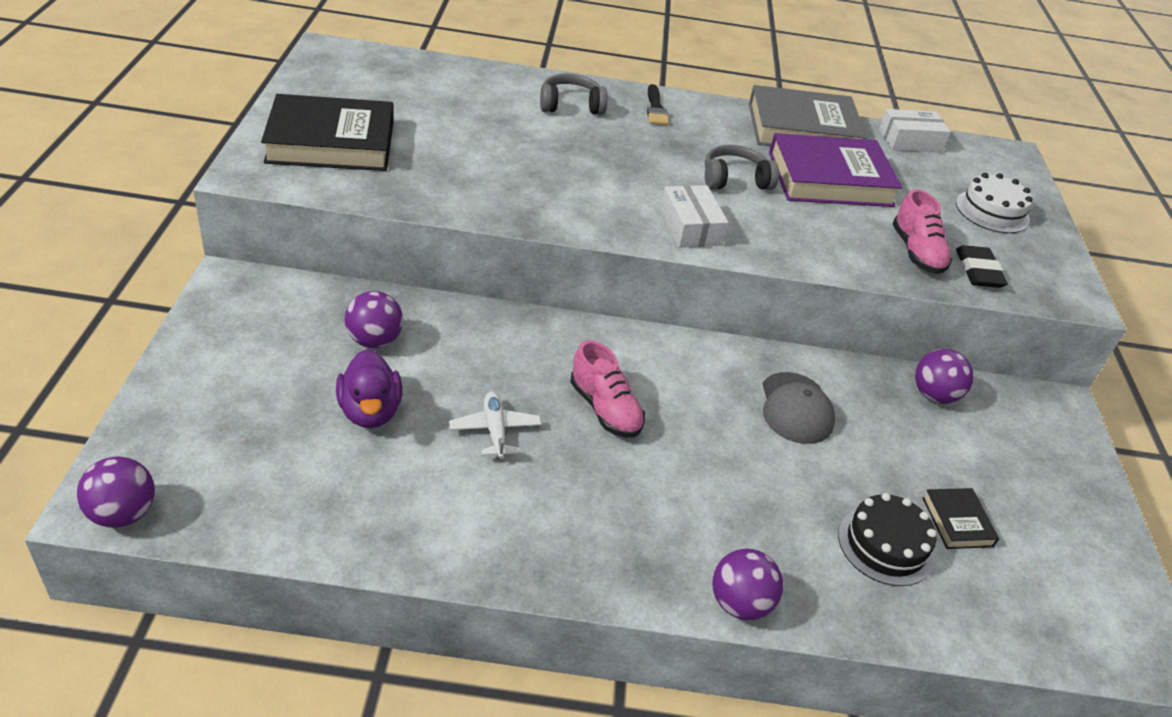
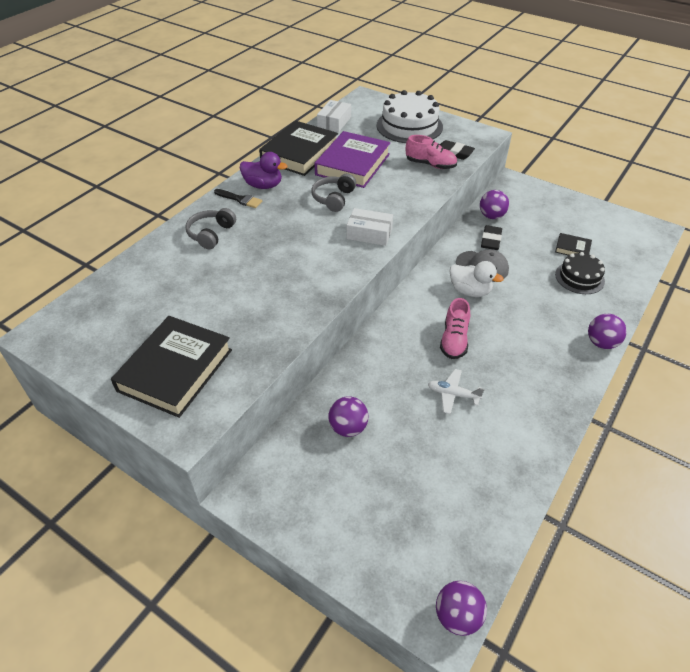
camera: 55 degrees left, 5 degrees up
purple duck [336,349,402,428] -> purple duck moved to [240,152,288,189]
pink shoe [570,340,645,438] -> pink shoe turned 105 degrees clockwise [440,298,470,359]
grey book [749,85,867,146] -> black book [259,120,338,176]
white cake [956,173,1033,233] -> white cake [377,90,443,143], size x1.64
none -> white duck [449,261,504,297]
none -> black eraser [481,225,502,250]

